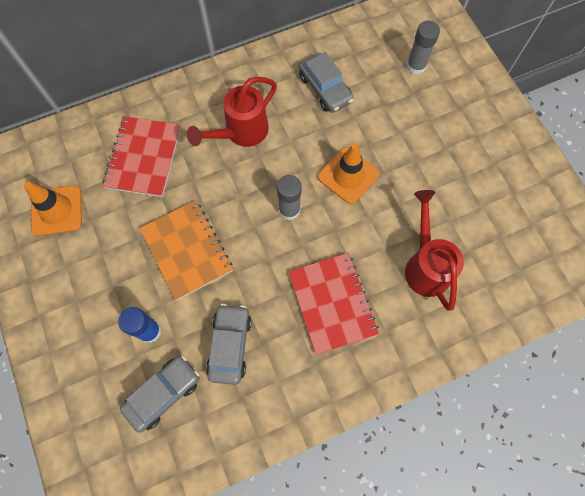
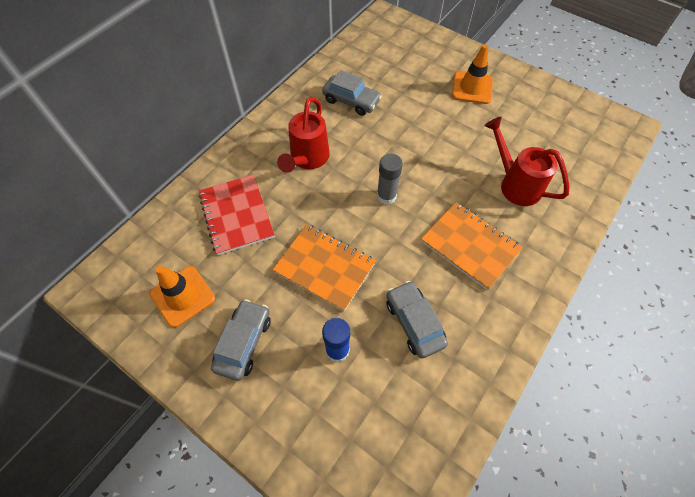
camera: 30 degrees left, 10 degrees down
grey car [120,355,199,432] -> grey car moved to [211,299,271,381]
red notebook [288,253,379,355] -> orange notebook [421,202,523,290]
orange traffic cone [318,143,379,204] -> orange traffic cone moved to [452,44,493,104]
grey glue stick [406,20,440,75] -> none

